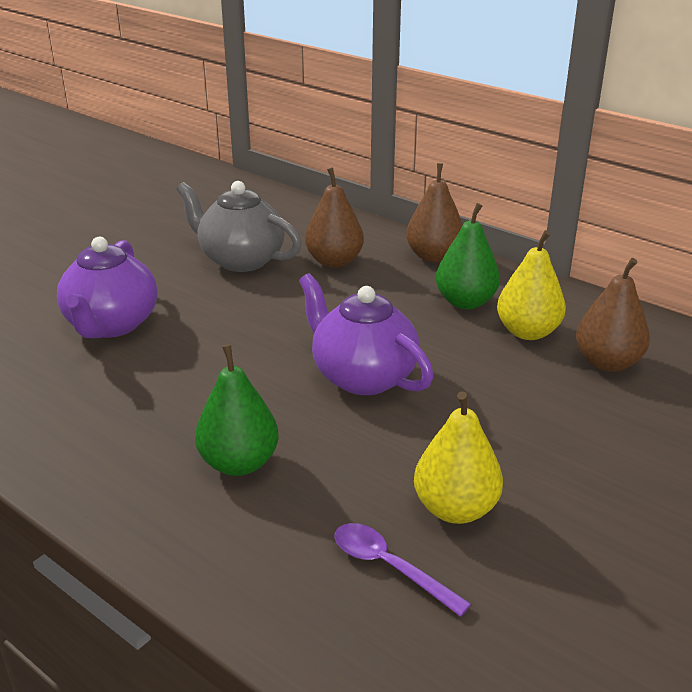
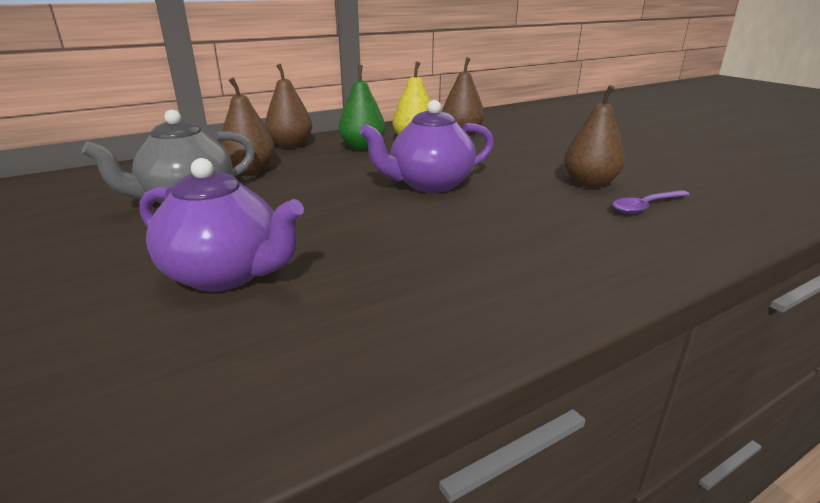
camera: 70 degrees left, 5 degrees down
green pear [195,344,279,476] -> none
yellow pear [414,391,503,524] -> brown pear [564,85,625,188]

